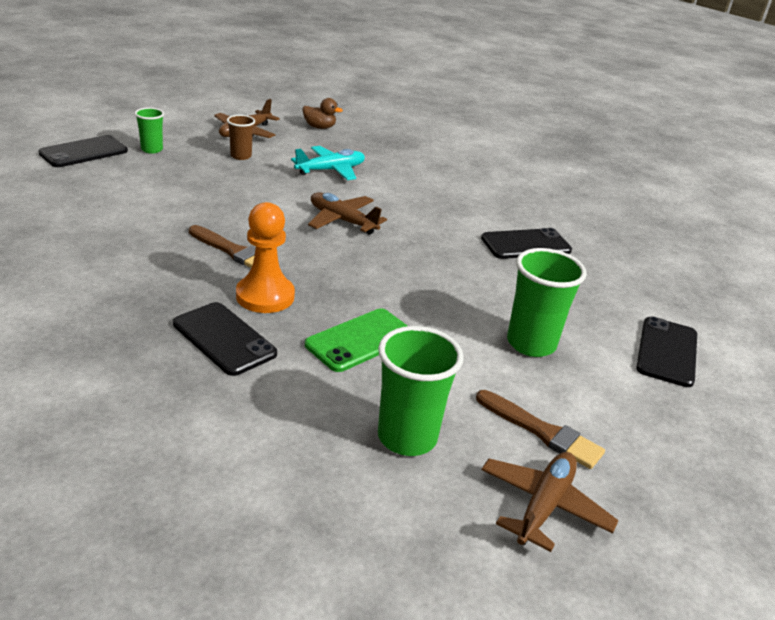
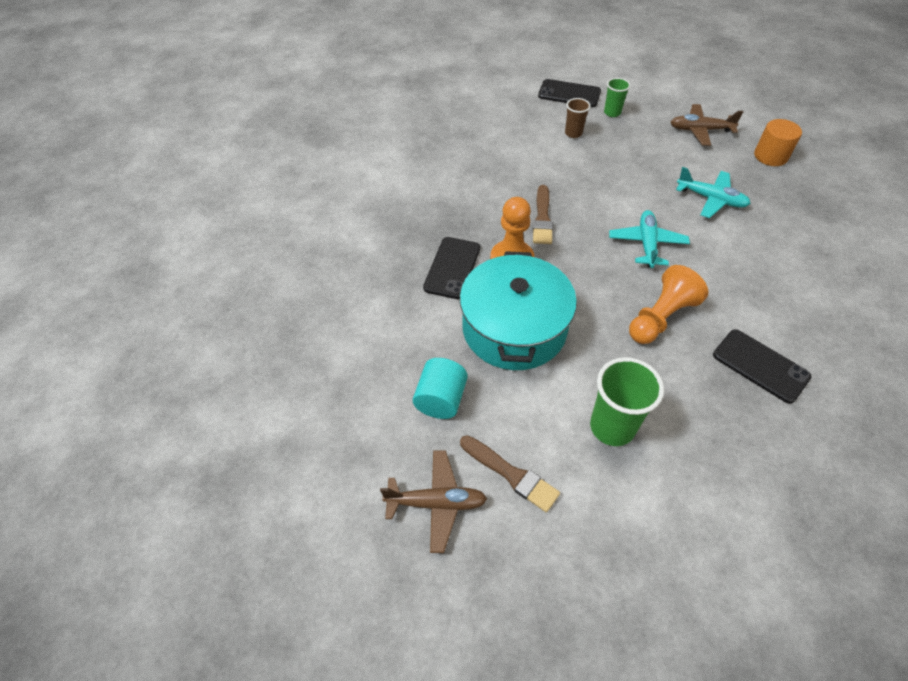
camera: 65 degrees right, 20 degrees up
brown cup [227,115,255,160] -> brown cup moved to [565,98,591,138]
brown duck [302,98,343,129] -> orange cylinder [754,119,802,166]
green phone [305,308,407,372] -> turquoise pot [460,251,577,370]
brown plane [308,192,387,234] -> turquoise plane [609,210,690,268]
green cup [378,326,464,456] -> turquoise cylinder [412,358,468,419]
brown brush [476,390,605,469] -> brown brush turned 60 degrees counterclockwise [460,435,560,512]
black phone [636,316,697,387] -> none
none -> orange pawn [629,265,708,344]

